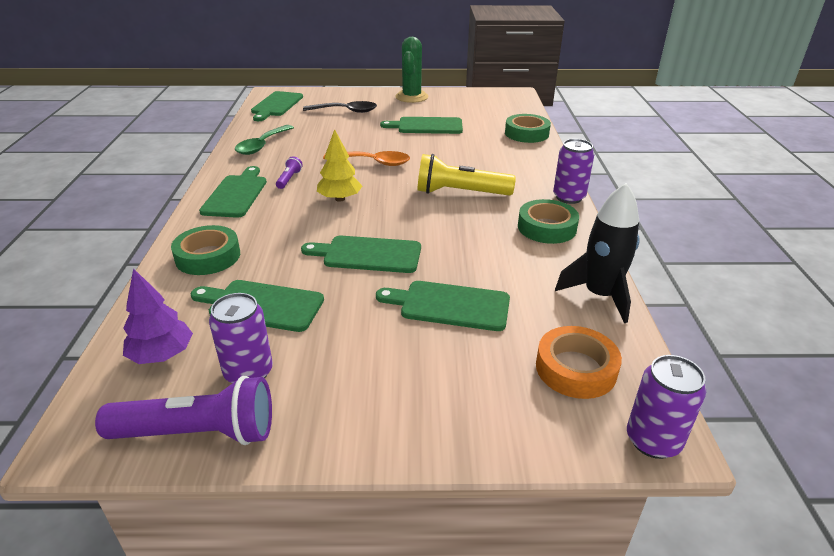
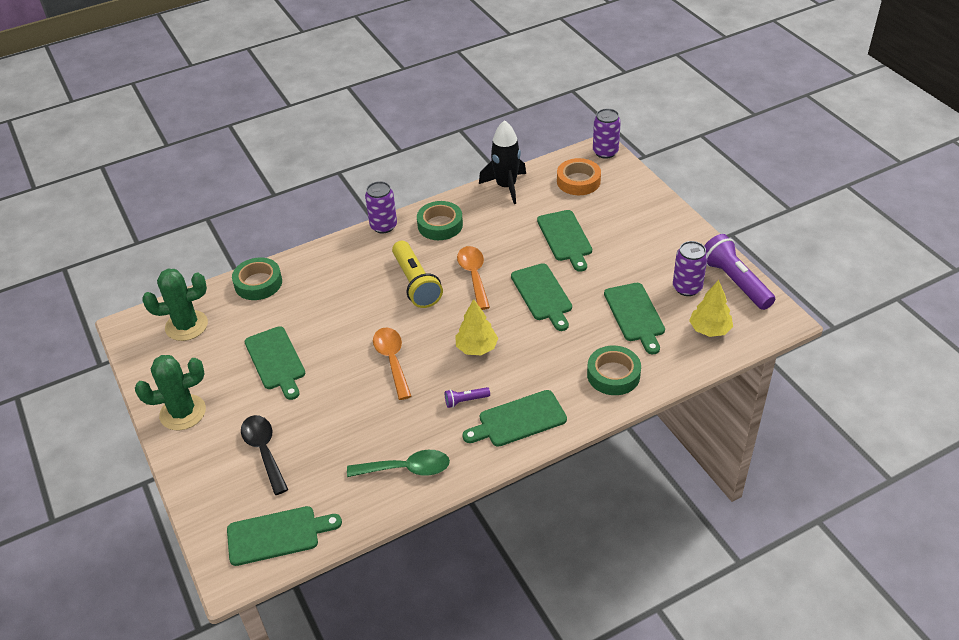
camera: 115 degrees left, 10 degrees up
purple tree [123,268,193,364] -> yellow tree [689,280,733,337]
none -> green cactus [142,269,208,341]
none -> orange spoon [457,246,490,310]

